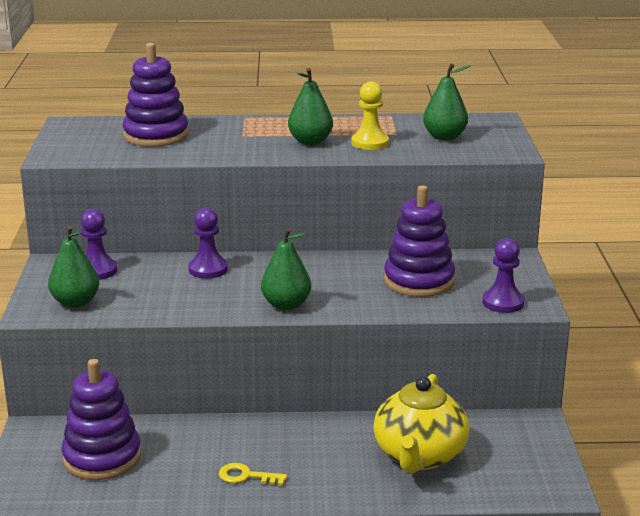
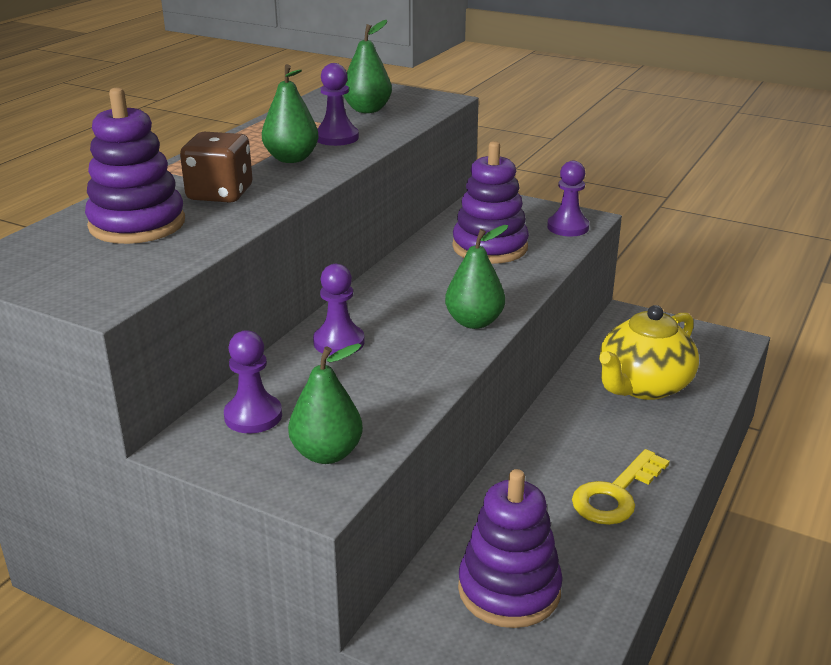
camera: 60 degrees left, 5 degrees up
yellow key [219,463,287,486] -> yellow key [572,449,670,525], size x1.67
yellow pawn [351,81,389,150] -> purple pawn [317,63,359,146]
yellow teapot [374,374,469,473] -> yellow teapot turned 90 degrees clockwise [599,305,699,400]
none -> brown dice [180,132,252,203]

